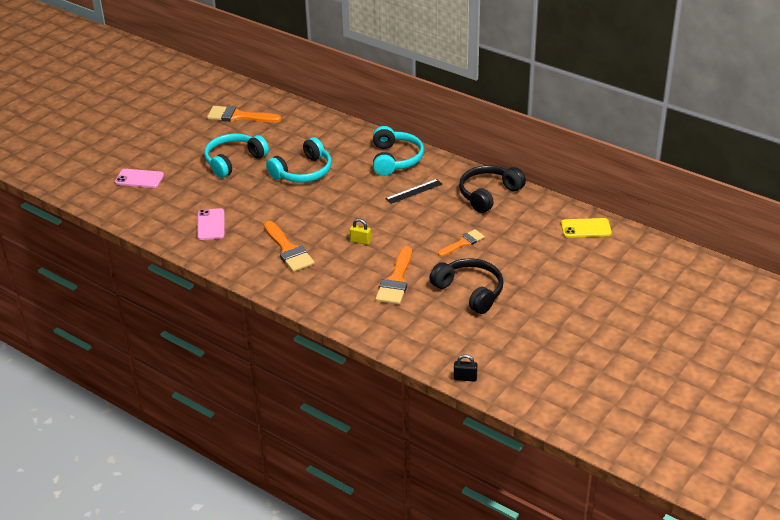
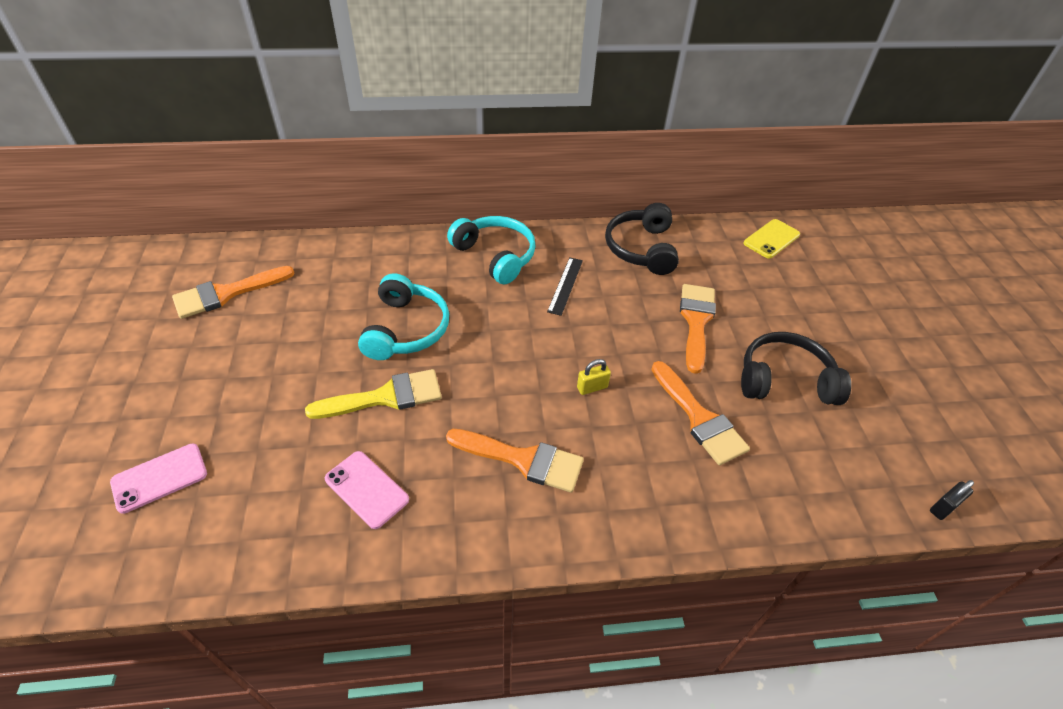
camera: 45 degrees left, 10 degrees up
turquoise headphones [204,133,269,178] -> none
orange brush [438,229,485,257] -> orange brush [680,284,716,374], size x1.58
none -> yellow brush [305,369,442,419]

